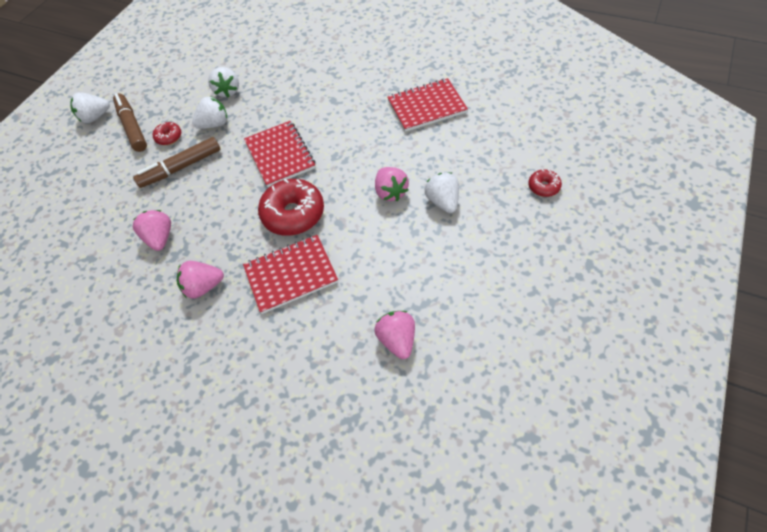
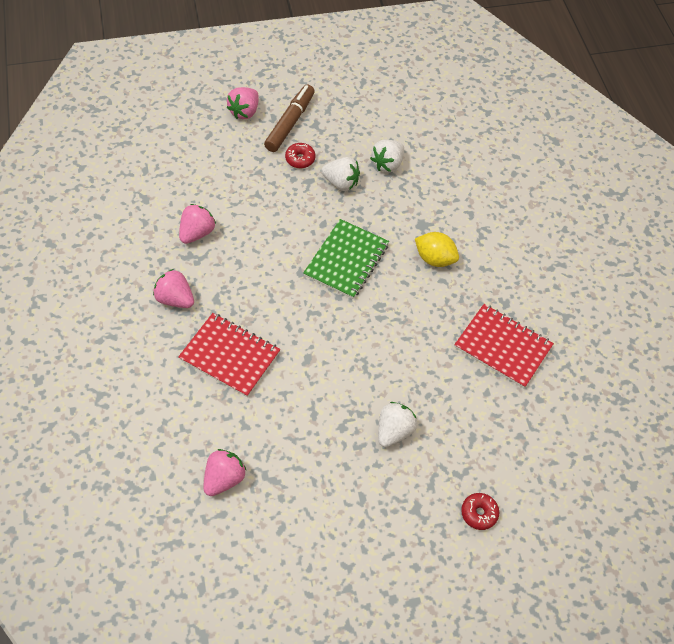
camera: 45 degrees right, 0 degrees up
white strawberry [71,92,110,123] -> none
brown marker [133,137,220,188] -> none
red notebook [244,121,315,187] -> green notebook [303,219,389,299]
red donut [258,179,324,236] -> none
pink strawberry [375,167,409,201] -> pink strawberry moved to [227,87,259,119]
none -> yellow lemon [415,232,459,267]

